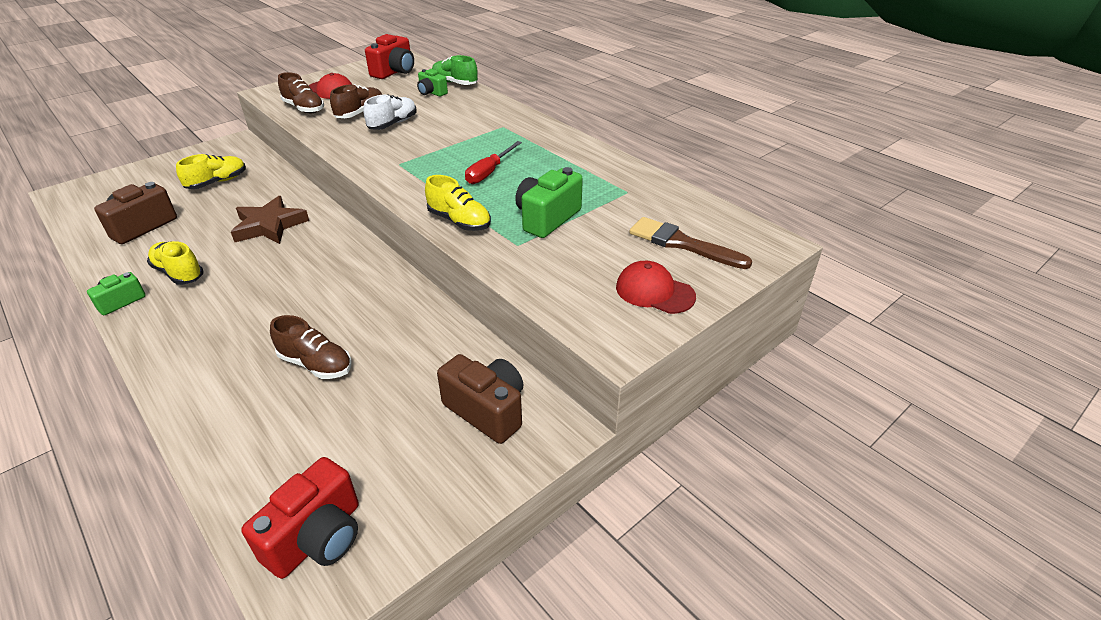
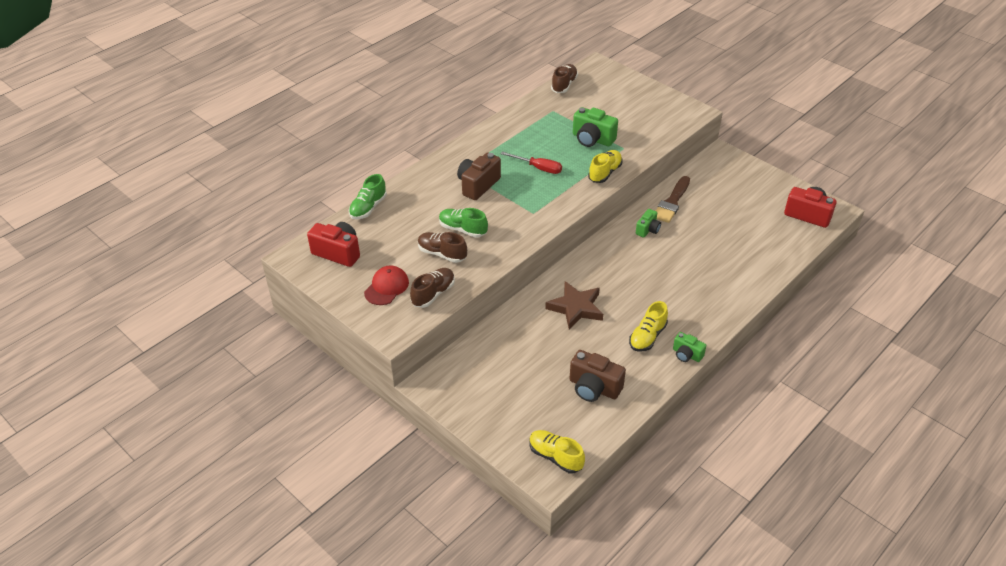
camera: 95 degrees left, 5 degrees up
yellow shoe [176,154,246,189] -> yellow shoe moved to [529,430,585,474]
brown shoe [270,315,352,379] -> brown shoe moved to [551,64,578,93]
white shoe [363,94,417,130] -> green shoe [439,208,488,238]
green camera [417,69,448,97] -> green camera moved to [636,209,661,238]
brown camera [437,354,523,444] -> brown camera moved to [457,153,501,200]
red cap [616,261,696,314] -> none
brown brush [629,217,752,269] -> brown brush moved to [656,176,690,223]

